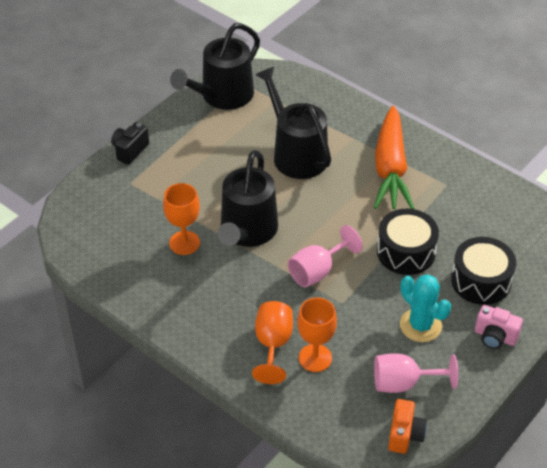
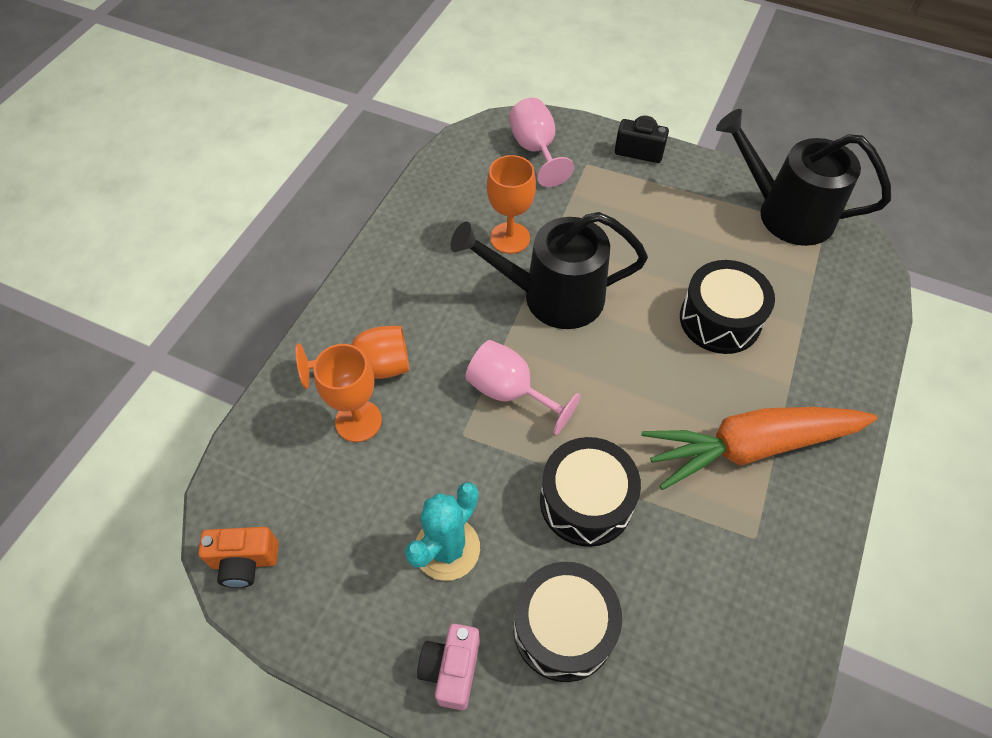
camera: 75 degrees right, 10 degrees up
black watering can [256,67,331,179] -> black drum [680,260,775,354]
pink goblet [374,353,458,393] -> pink goblet moved to [509,98,574,187]

